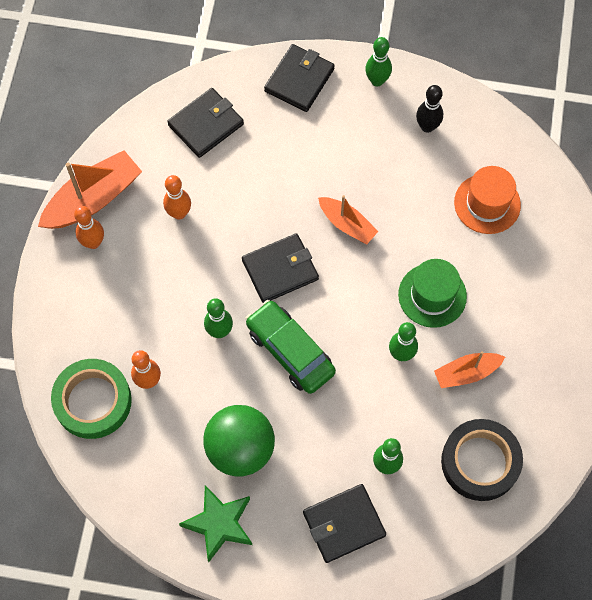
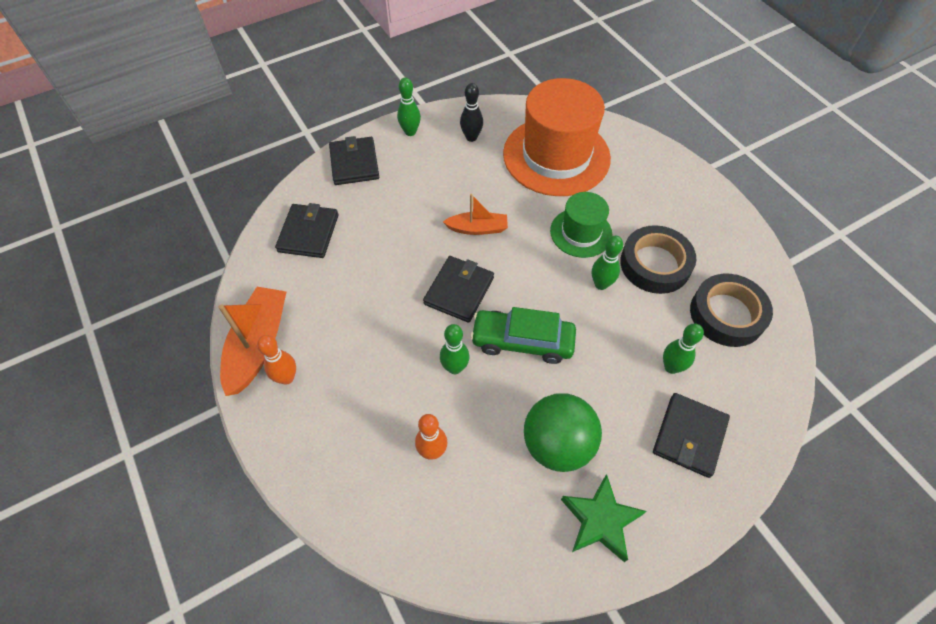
camera: 40 degrees left, 10 degrees down
green tape [51,359,132,439] -> none
orange bowling pin [163,175,191,220] -> none
orange boat [434,351,505,388] -> black tape [620,225,696,294]
orange hat [454,166,521,234] -> orange hat [503,78,611,196], size x1.88

